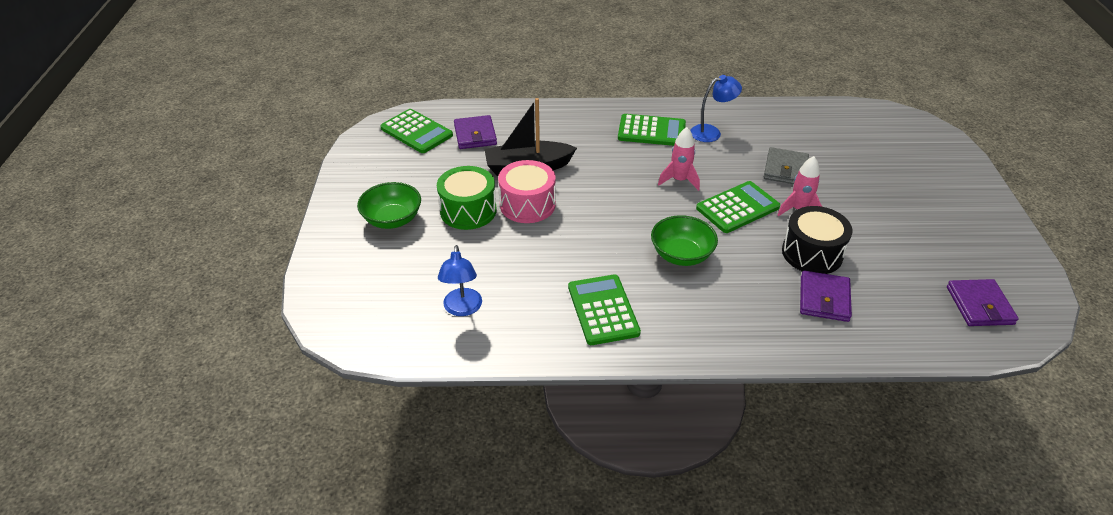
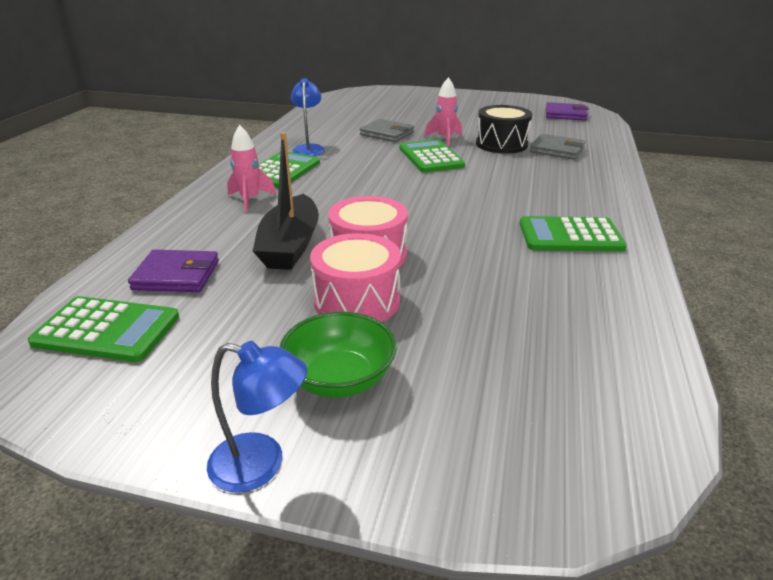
camera: 75 degrees left, 10 degrees down
green calculator [380,109,453,153] -> green calculator turned 45 degrees clockwise [28,296,179,362]
green drum [437,166,496,230] -> pink drum [310,233,401,322]
blue lamp [438,245,482,316] -> blue lamp moved to [207,341,307,493]
green bowl [651,215,718,266] -> none
pink rocket [658,127,700,191] -> pink rocket moved to [227,125,276,212]
purple wallet [800,271,852,322] -> grey wallet [530,134,585,160]

